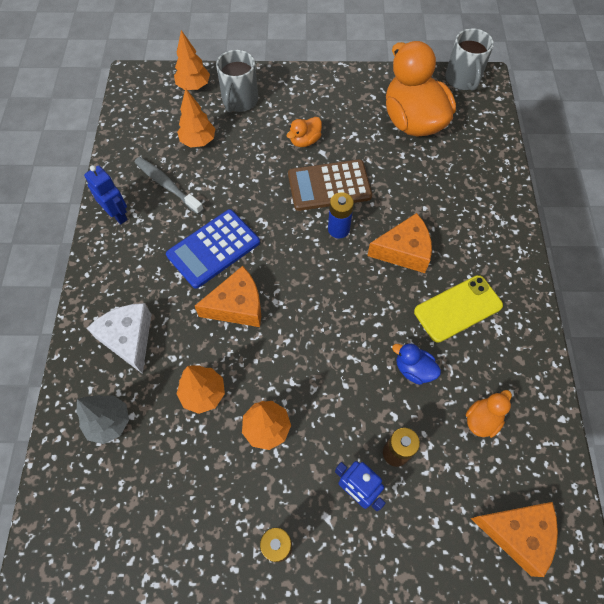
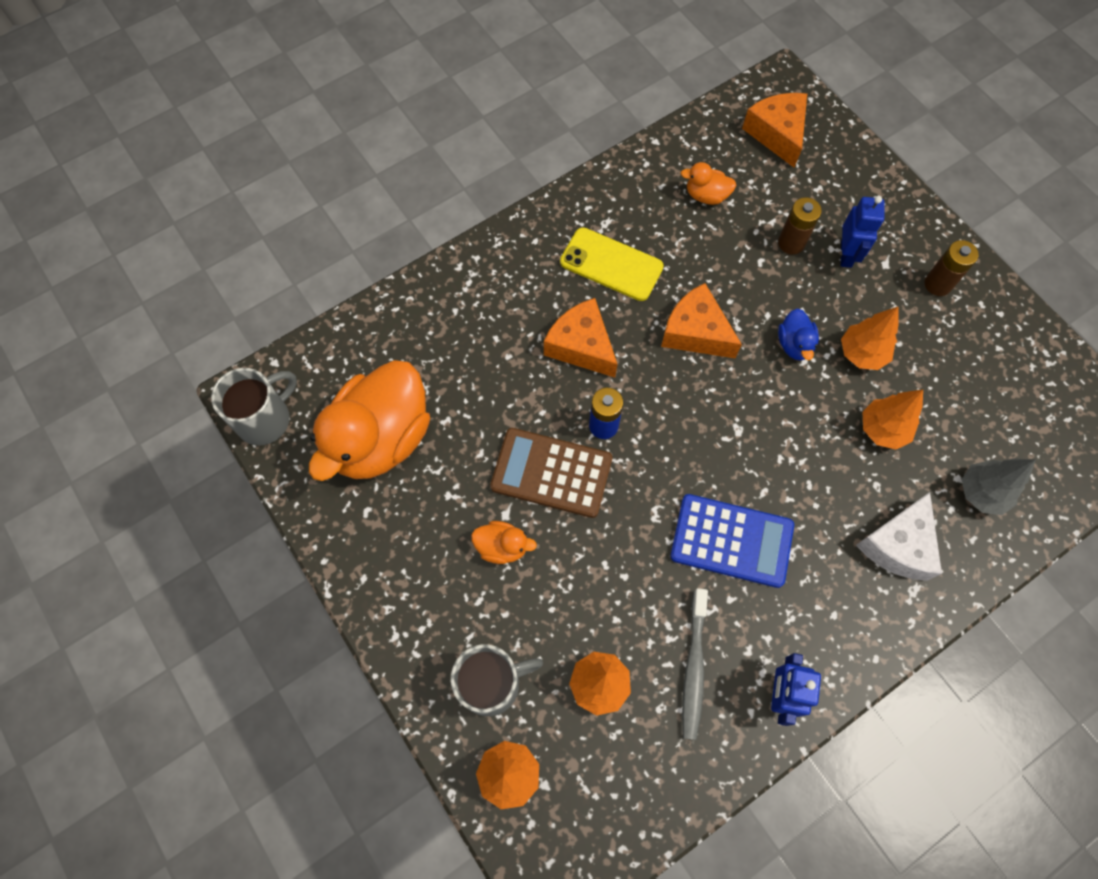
camera: 125 degrees left, 5 degrees up
orange cheese [195,266,261,327] -> orange cheese moved to [661,283,742,358]
brown calculator [288,159,372,211] -> brown calculator turned 150 degrees clockwise [490,428,612,518]
blue duck [392,343,441,385] -> blue duck moved to [778,309,819,360]

